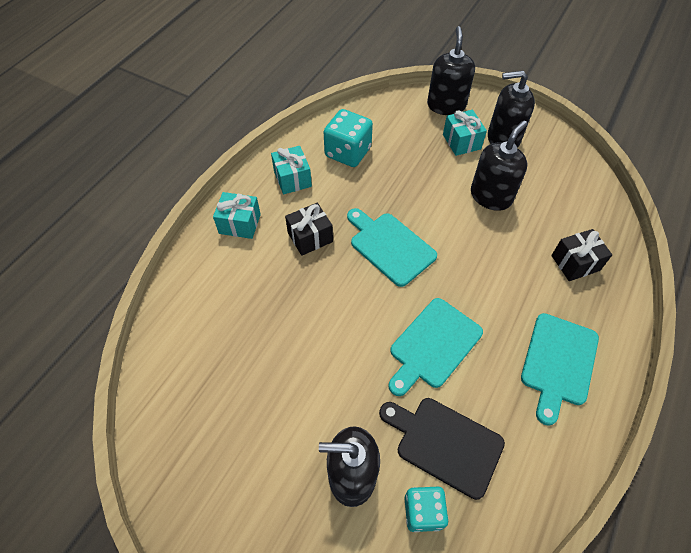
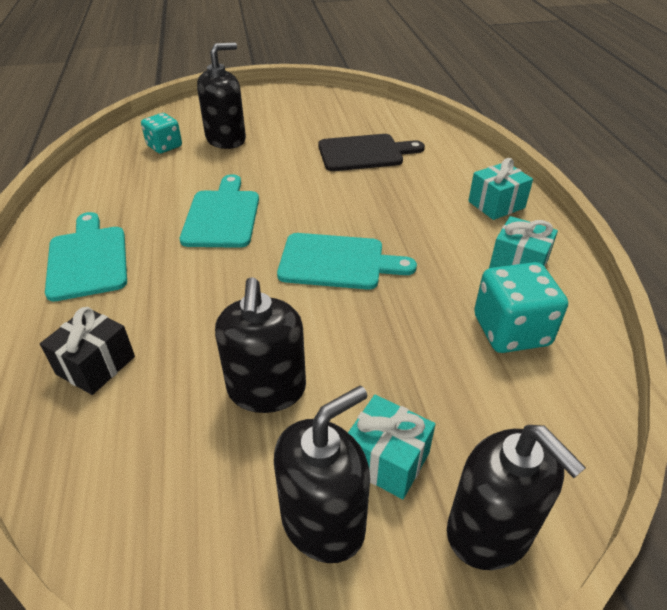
camera: 140 degrees right, 15 degrees down
black gift [285,203,333,256] -> none
black cutting board [379,398,505,500] -> black cutting board moved to [318,134,425,171]

